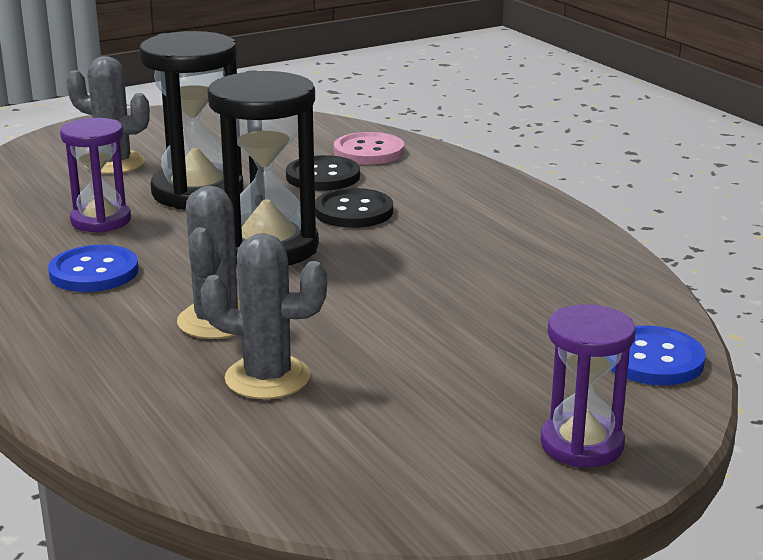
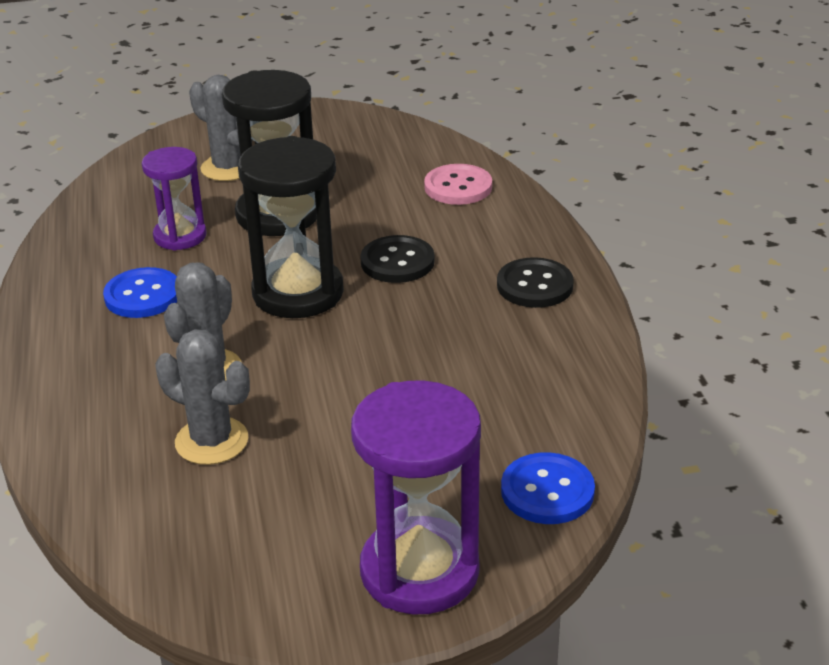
camera: 20 degrees right, 10 degrees up
black button [286,155,360,191] -> black button moved to [497,257,574,308]
purple hourglass [540,304,636,467] -> purple hourglass [351,380,481,614], size x1.62

